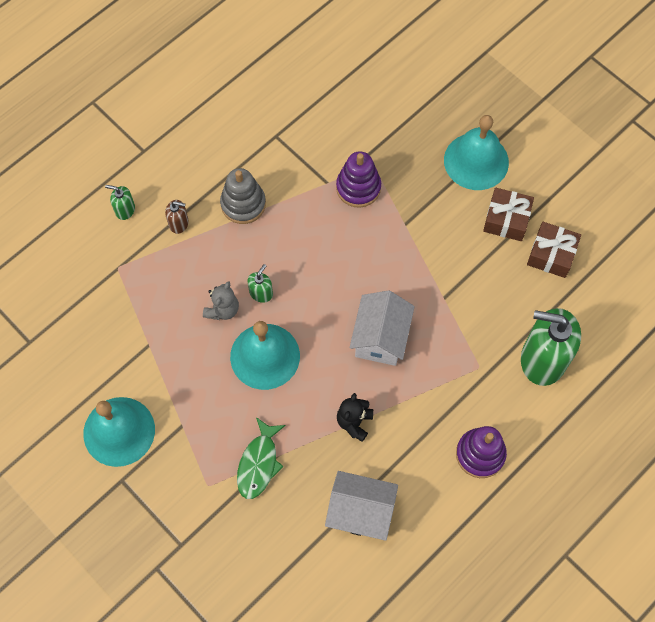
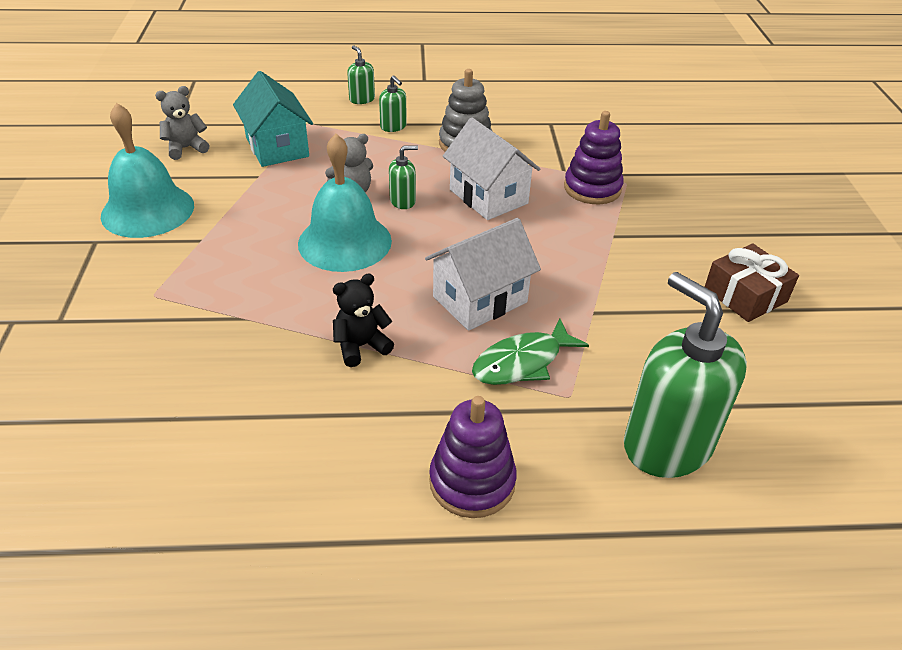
camera: 40 degrees right, 25 degrees down
brown soap dispenser [165,200,189,234] -> green soap dispenser [379,75,407,132]
green fish [237,417,286,499] -> green fish moved to [472,319,589,385]
white house [325,471,398,541] -> white house moved to [443,118,540,220]
turquoise bell [444,115,509,190] -> none
brown gift [527,222,581,278] -> none
none -> grey teddy bear [155,86,210,160]
none -> turquoise house [233,71,313,167]

